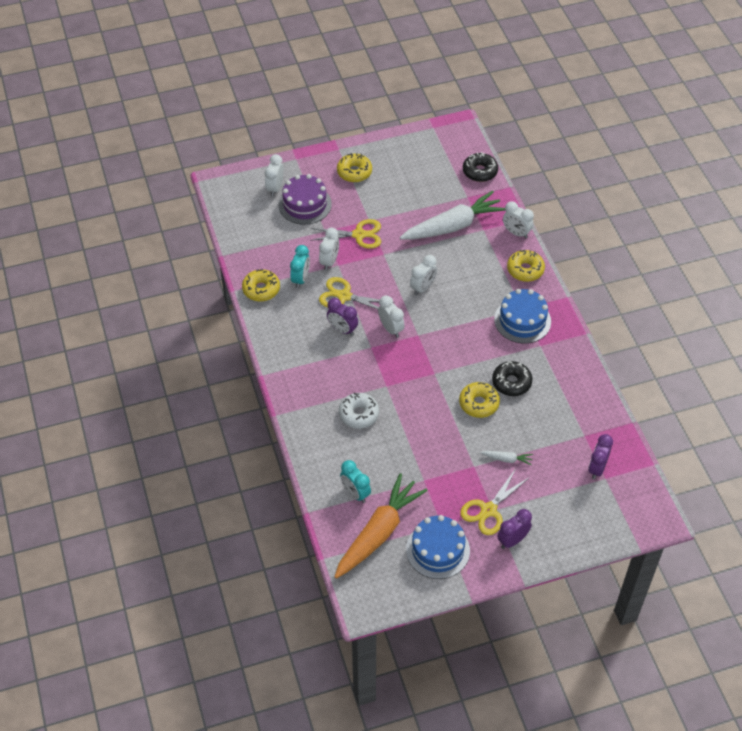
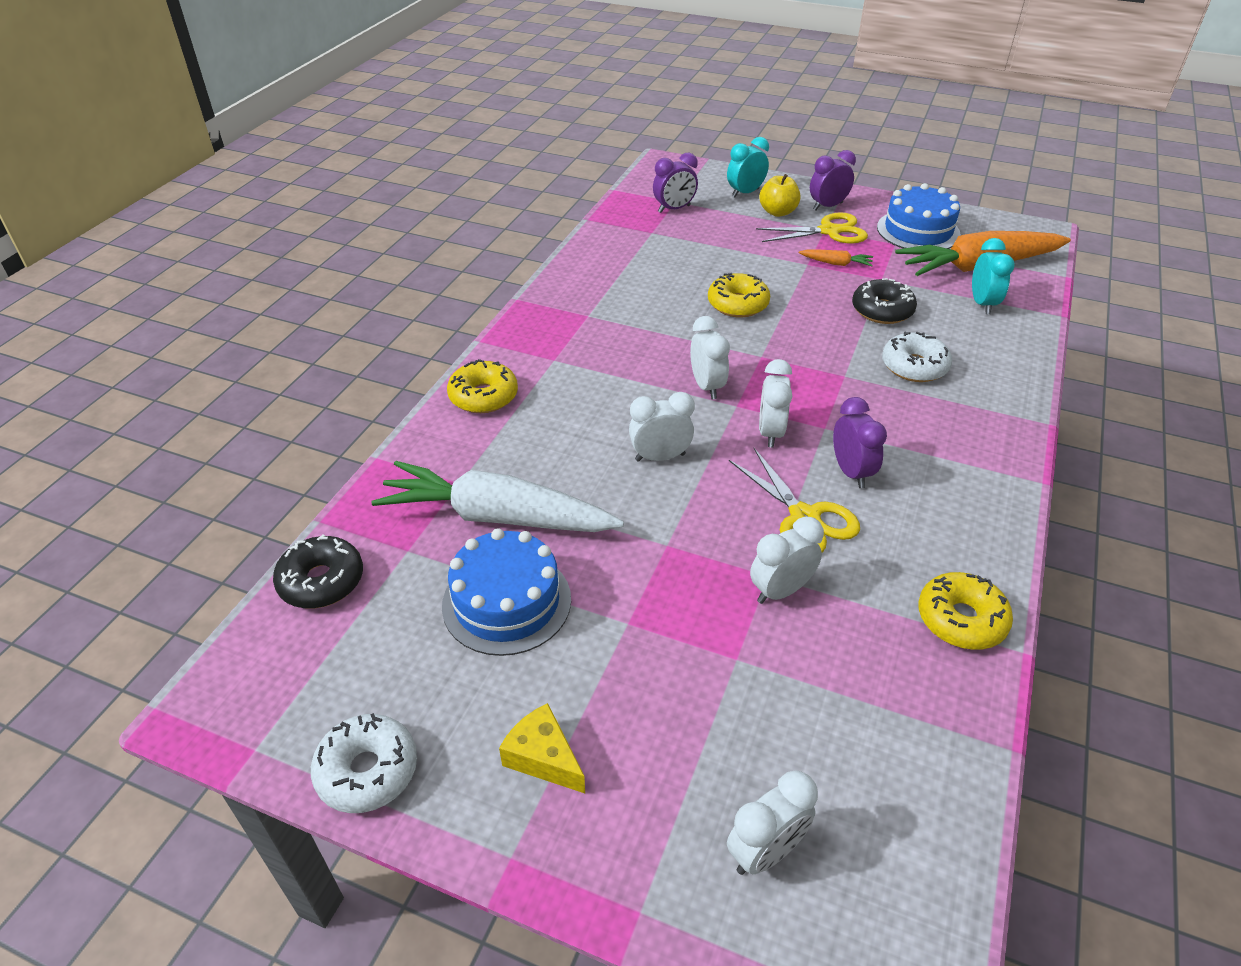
camera: 140 degrees left, 10 degrees down
purple cake [279,174,332,225] -> none
turquoise clock [290,245,310,288] -> turquoise clock moved to [727,137,769,198]
yellow scissors [310,219,381,249] -> none
yellow donut [337,153,372,182] -> yellow cheese [499,703,585,793]
white carrot [480,451,533,466] -> none
black donut [492,361,532,396] -> black donut moved to [852,278,917,324]
blue cake [494,289,551,343] -> blue cake moved to [442,528,571,656]
purple clock [497,509,532,549] -> purple clock turned 150 degrees clockwise [810,150,856,210]
white clock [503,201,534,238] -> white clock moved to [690,316,730,399]
none -> white donut [311,713,417,813]
none -> yellow apple [760,174,801,217]
none -> orange carrot [799,250,873,266]

